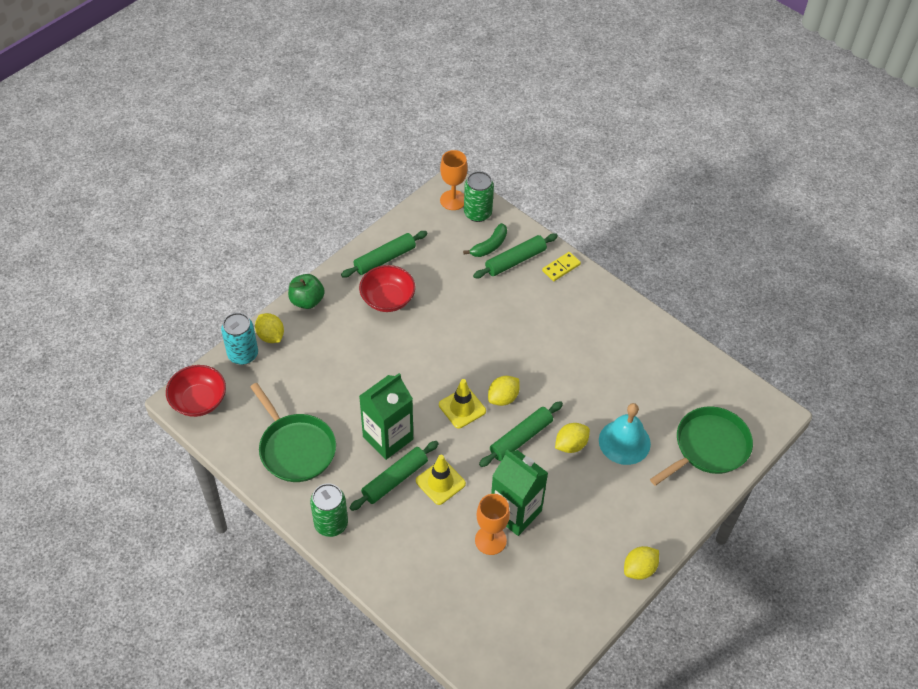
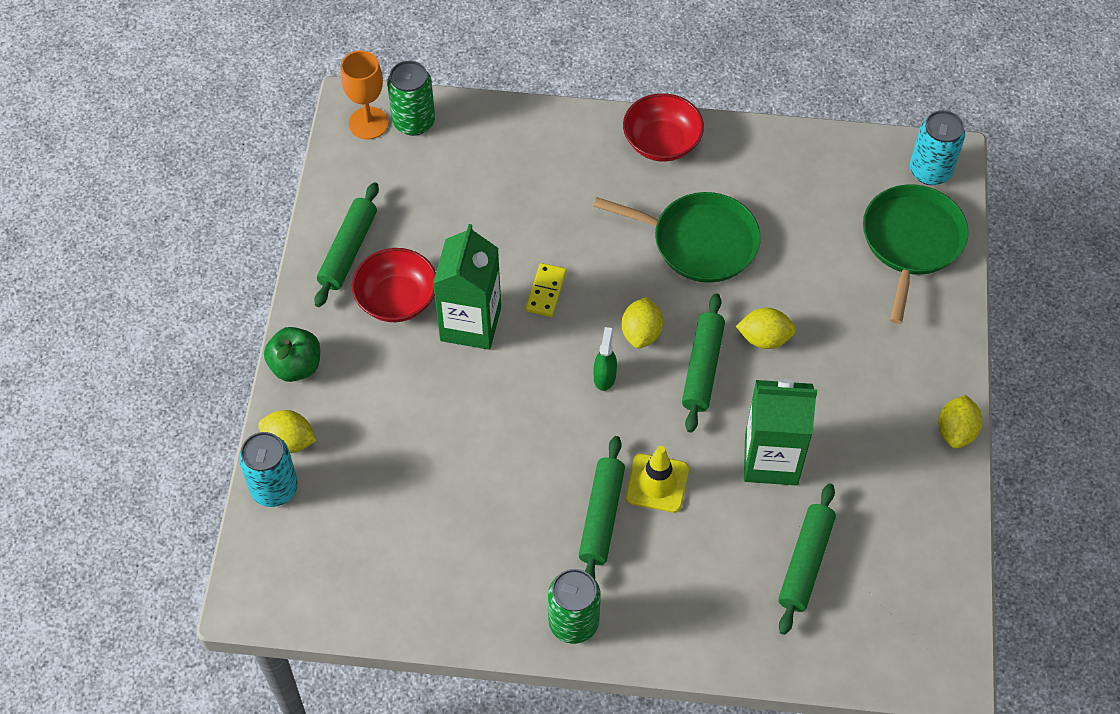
camera: 35 degrees left, 5 degrees up
red bowl [166,365,226,417] -> red bowl moved to [623,93,704,162]
green pan [250,383,336,482] -> green pan moved to [594,192,761,283]
green carton [359,373,413,460] -> green carton moved to [433,224,501,350]
yellow traffic cone [439,379,486,429] -> green spray bottle [593,327,617,391]
green banana [463,223,507,257] -> none
green rolling pin [473,233,558,278] -> green rolling pin moved to [778,483,836,635]
orange goblet [475,494,510,555] -> none
yellow domino [542,252,581,281] -> yellow domino moved to [525,263,567,317]
yellow lemon [555,423,590,453] -> yellow lemon turned 75 degrees clockwise [736,308,796,349]
turquoise bell [599,403,651,465] -> none
none -> turquoise can [910,110,965,185]

